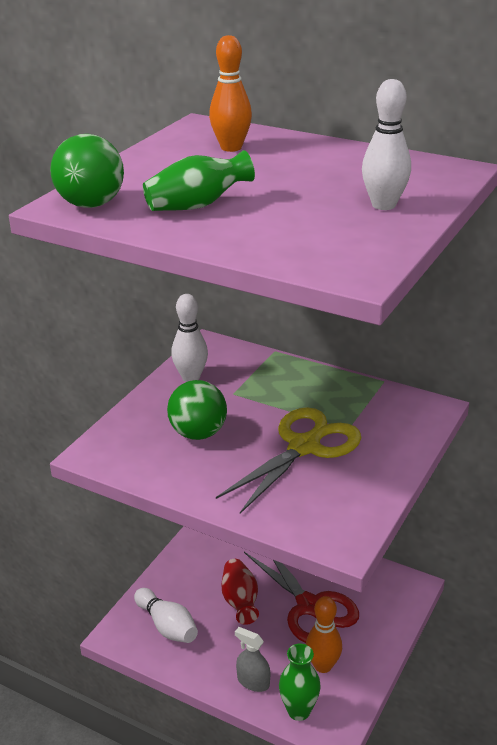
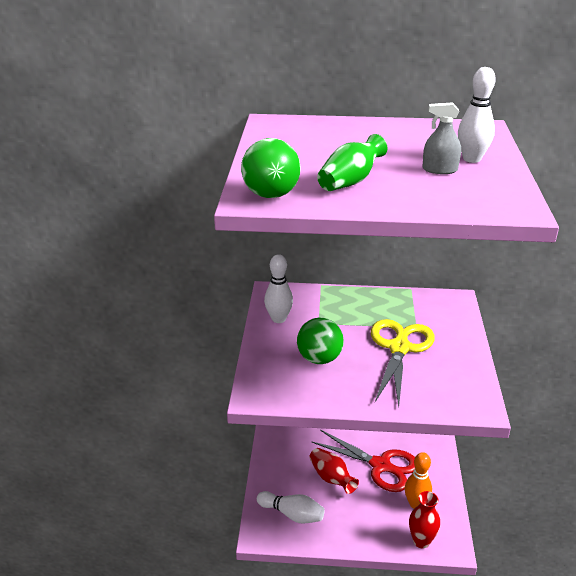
camera: 25 degrees left, 0 degrees up
orange bowling pin [209,35,252,152] -> none
grey spray bottle [235,627,270,692] -> grey spray bottle moved to [422,102,461,174]
green vase [279,644,321,721] -> red vase [409,491,440,548]

